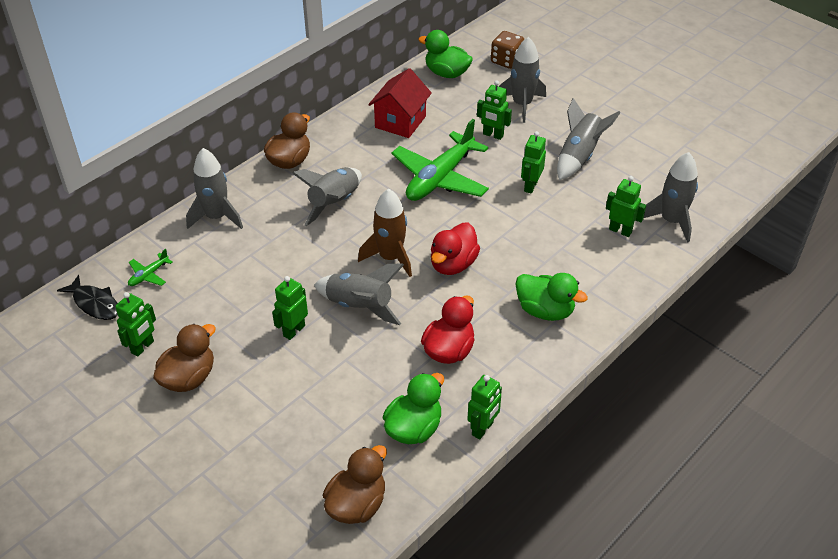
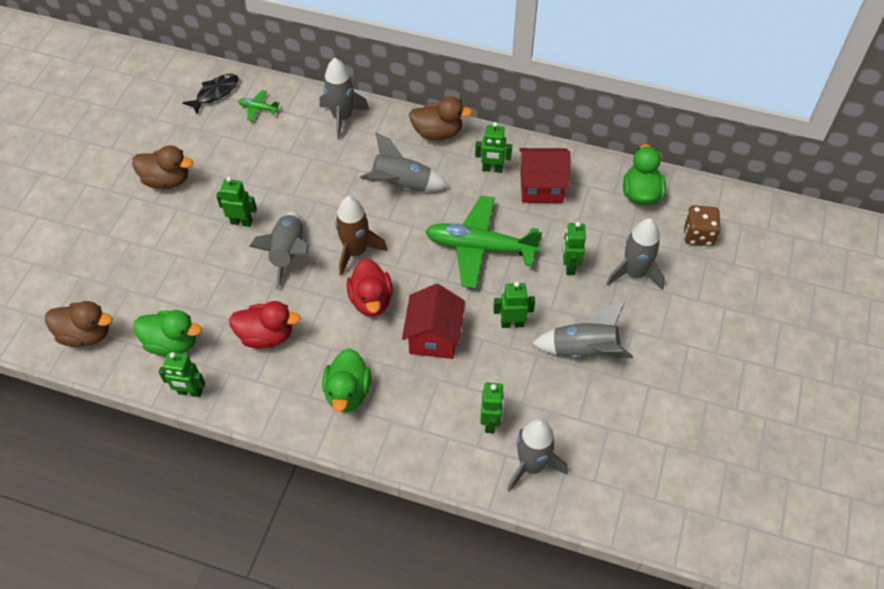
camera: 65 degrees right, 10 degrees up
black fish [57,275,118,320] -> black fish turned 150 degrees counterclockwise [182,74,238,114]
green robot [115,292,156,357] -> green robot moved to [475,122,512,173]
red duck [431,223,480,275] -> red duck turned 105 degrees counterclockwise [347,258,393,316]
none -> red house [402,284,465,359]

